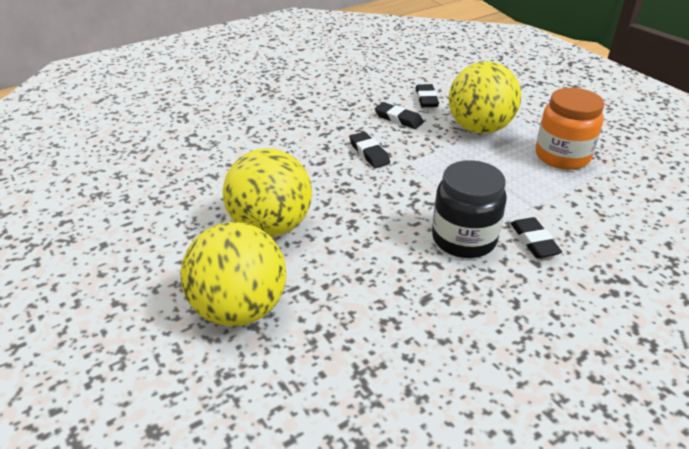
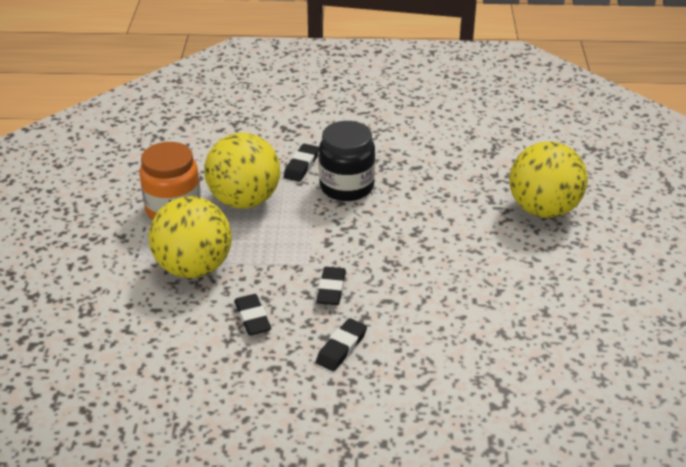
camera: 145 degrees left, 0 degrees up
yellow ball [223,148,312,237] -> yellow ball moved to [205,132,280,209]
black eraser [415,84,439,107] -> black eraser moved to [316,318,367,371]

